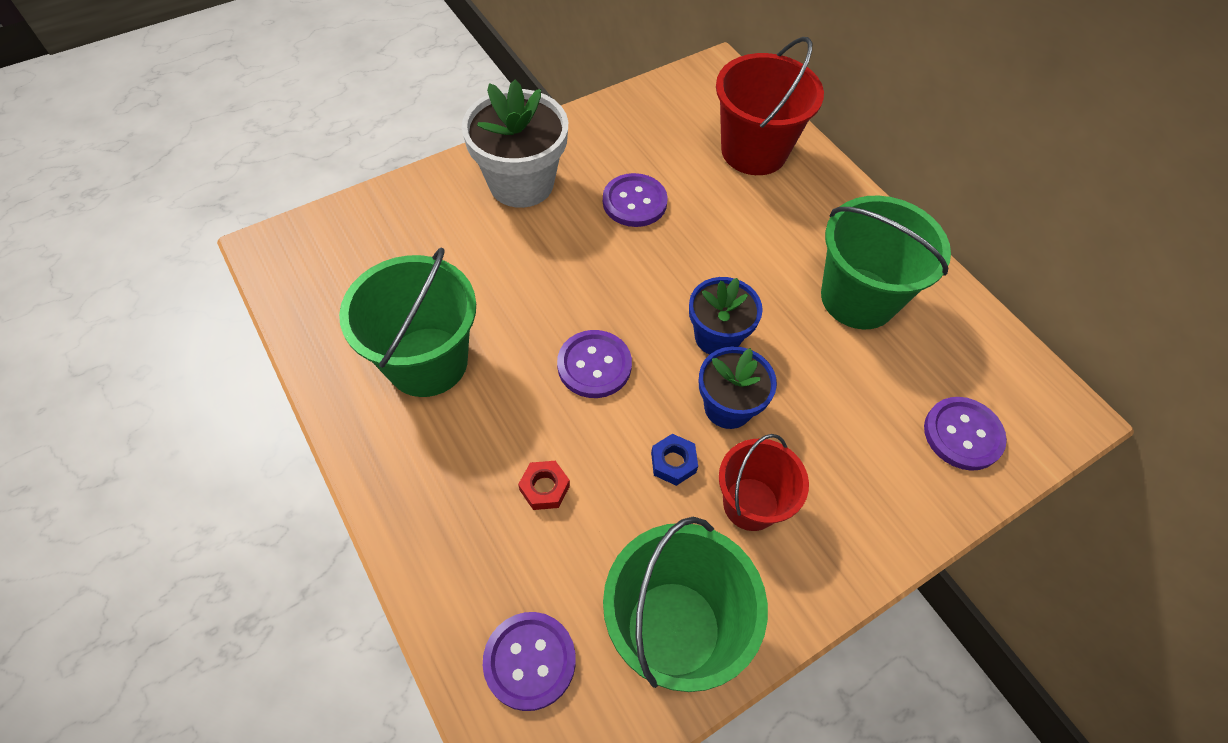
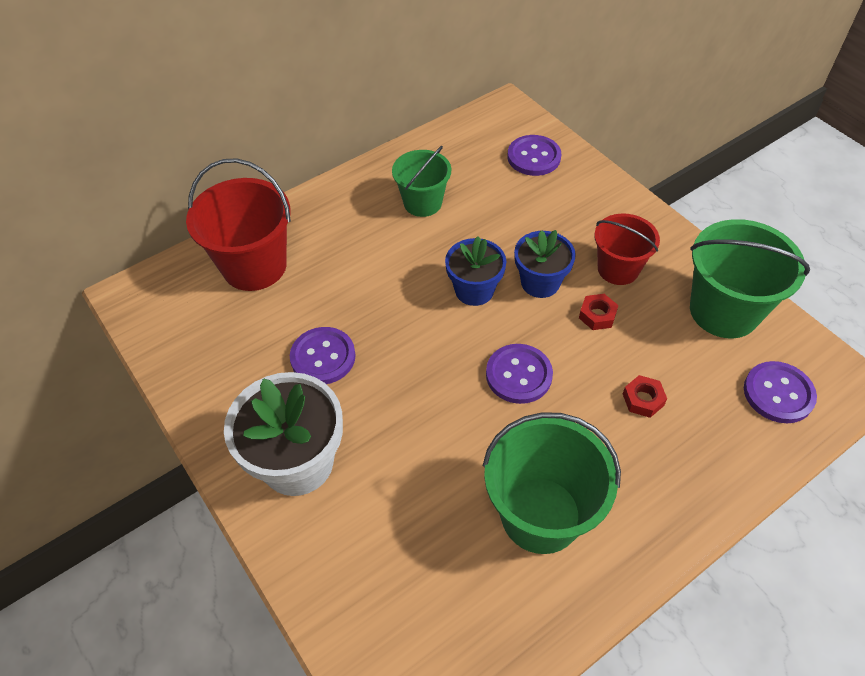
camera: 90 degrees left, 5 degrees down
blue nut [651,434,698,486] -> red nut [579,294,619,330]
green bucket [821,196,951,329] -> green bucket [392,146,451,217], size x0.63

